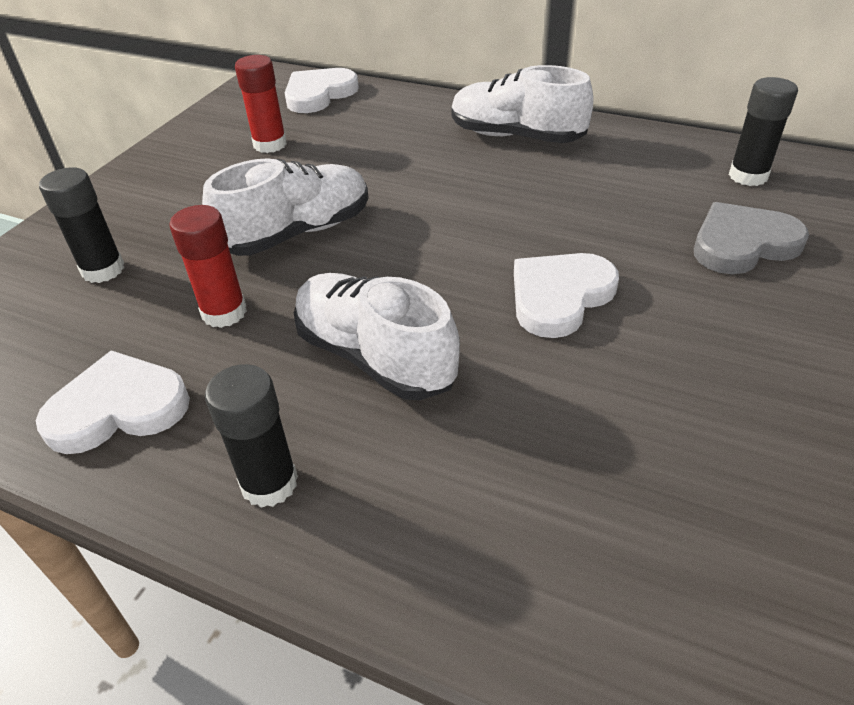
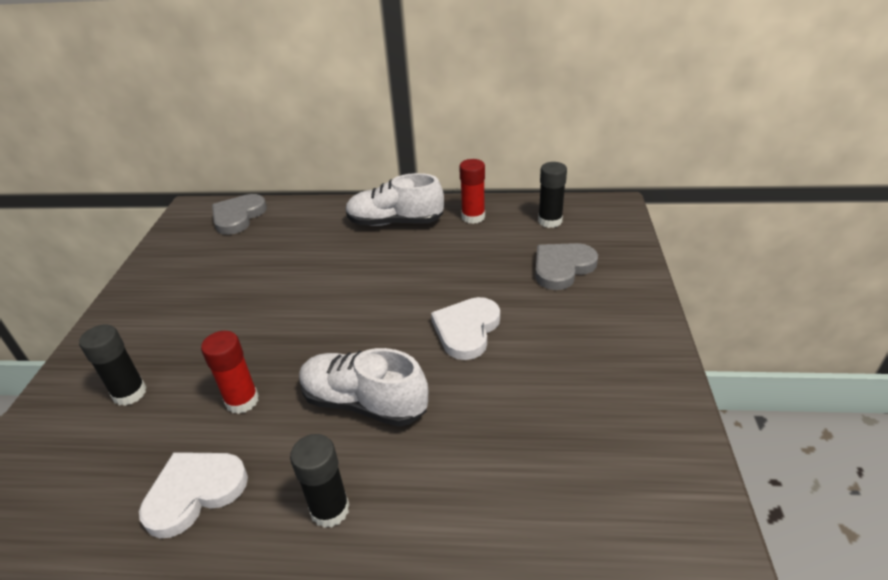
camera: 20 degrees left, 5 degrees down
white shoe [202,158,369,256] -> none
red glue stick [235,55,287,153] -> red glue stick moved to [459,159,485,224]
white heart [285,68,359,113] -> grey heart [212,194,267,235]

